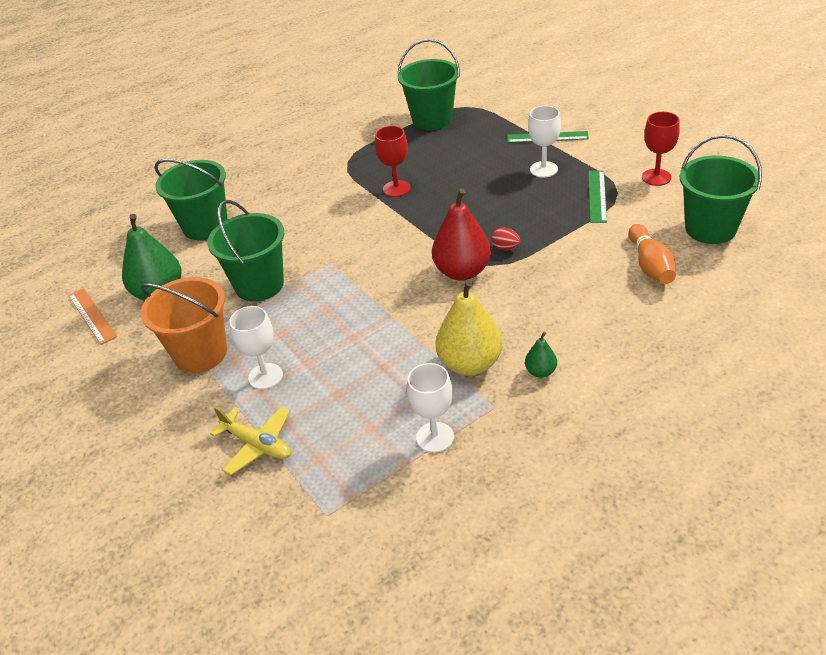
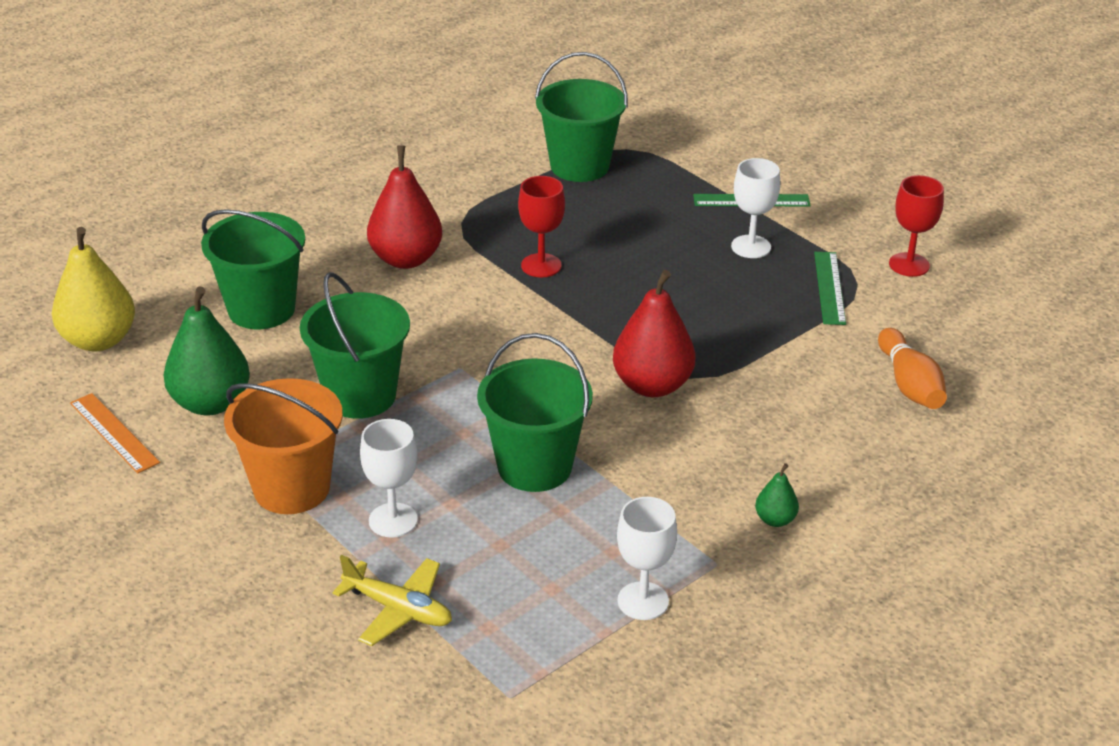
camera: 10 degrees left, 5 degrees down
yellow pear [436,280,502,376] -> yellow pear moved to [52,227,135,351]
red egg [491,228,520,250] -> none
green bucket [679,135,762,244] -> green bucket moved to [477,333,593,492]
none -> red pear [367,145,442,269]

